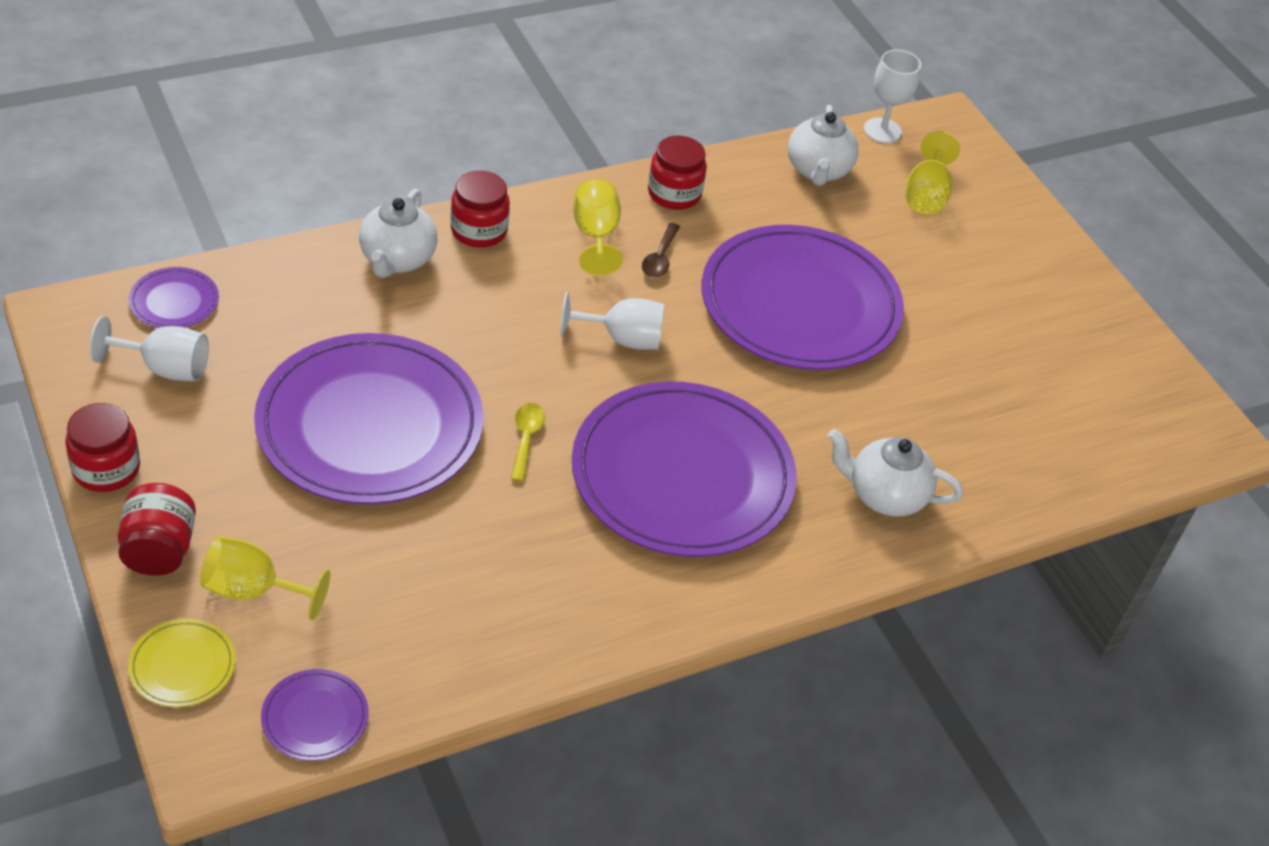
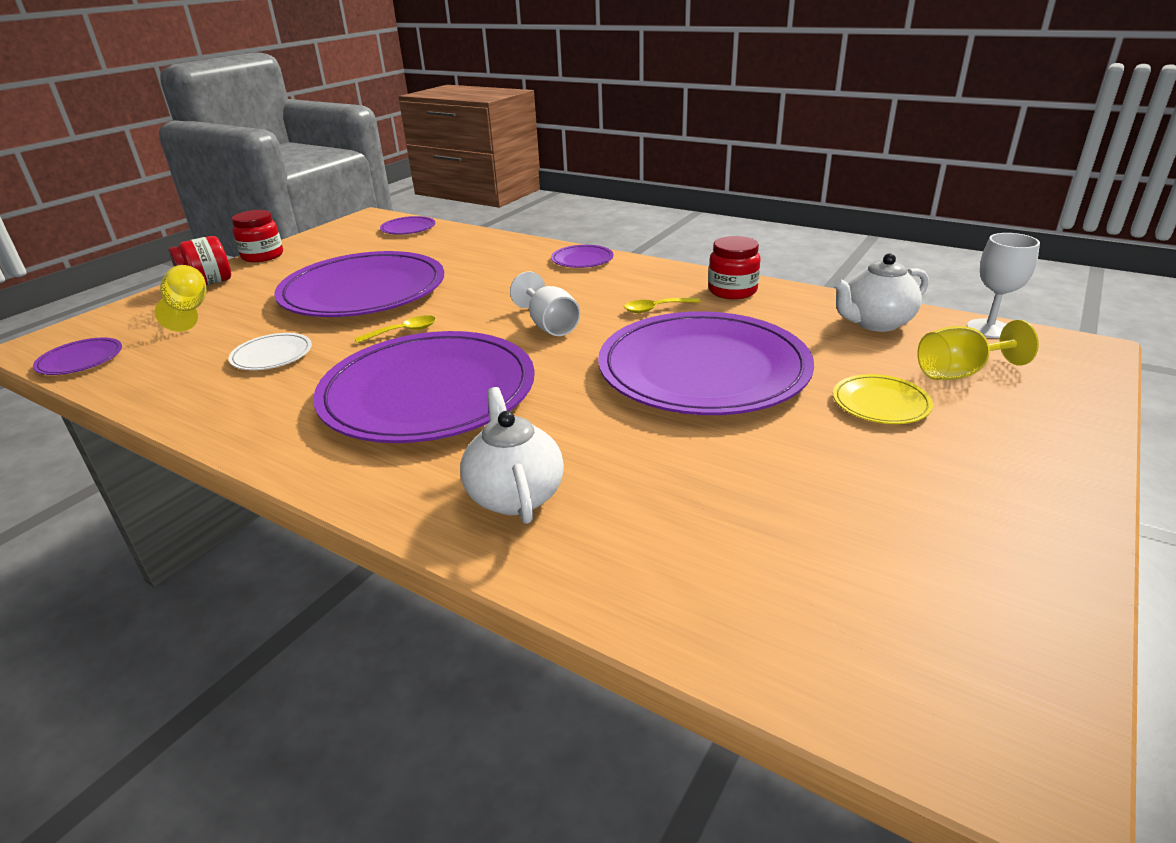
camera: 65 degrees right, 15 degrees down
white goblet [90,316,209,381] -> none
yellow plate [128,618,236,707] -> yellow plate moved to [833,374,933,424]
white teapot [359,188,437,278] -> none
red jar [451,171,510,248] -> purple plate [551,245,614,268]
yellow goblet [573,179,623,276] -> none
brown spoon [642,223,680,278] -> yellow spoon [624,297,701,313]
none -> white plate [229,333,312,370]

